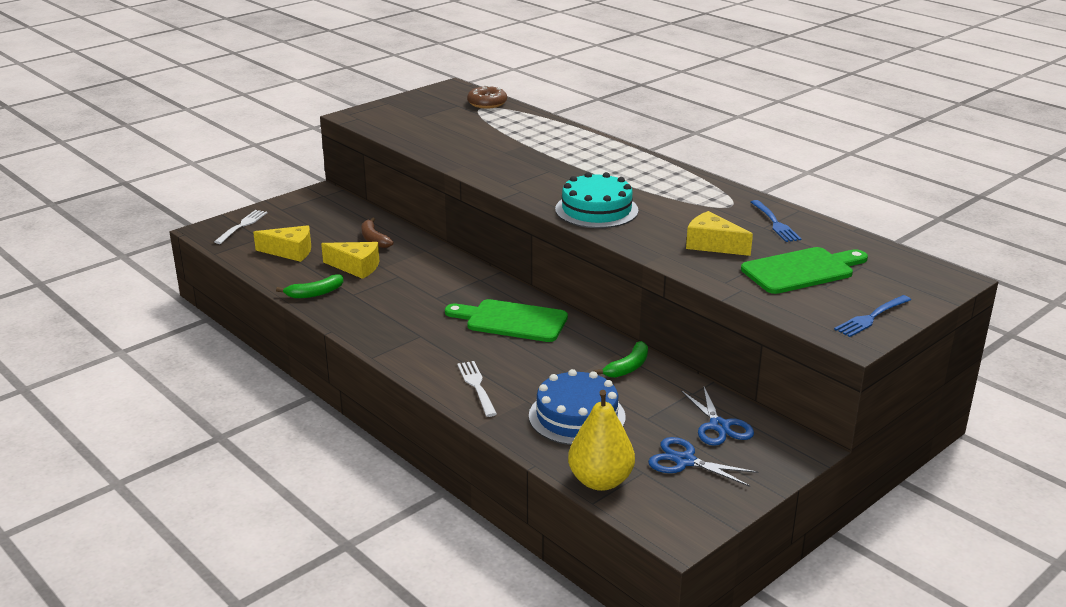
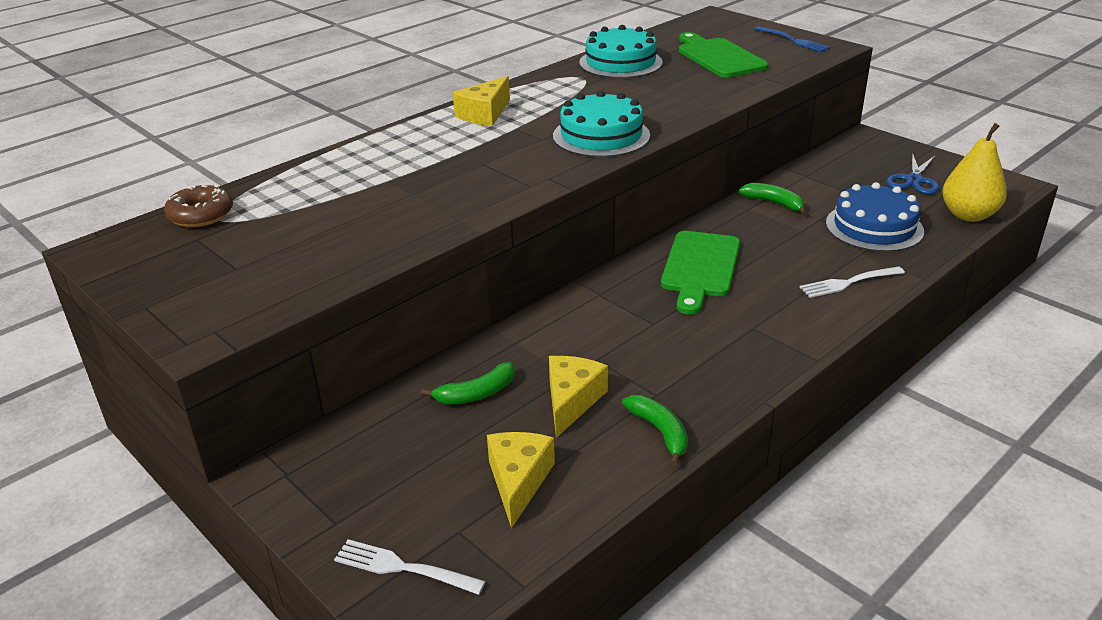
camera: 90 degrees left, 5 degrees up
brown banana [361,217,394,248] -> green banana [421,362,515,405]
blue scissors [681,387,754,446] -> none
yellow cheese [686,211,753,256] -> yellow cheese moved to [453,76,510,126]
blue fork [751,200,801,242] -> turquoise cake [579,25,663,78]

